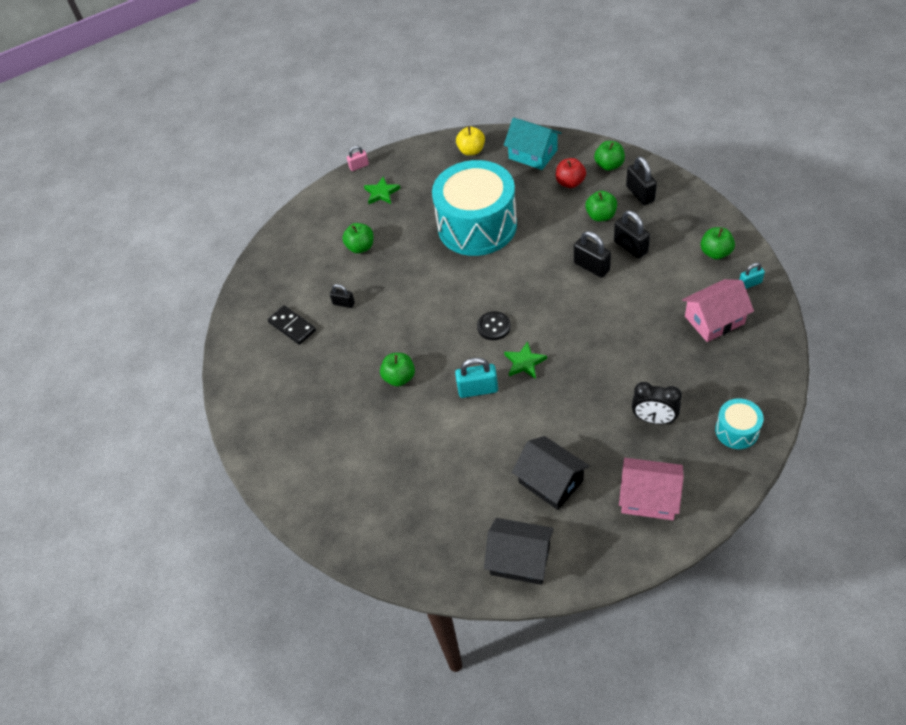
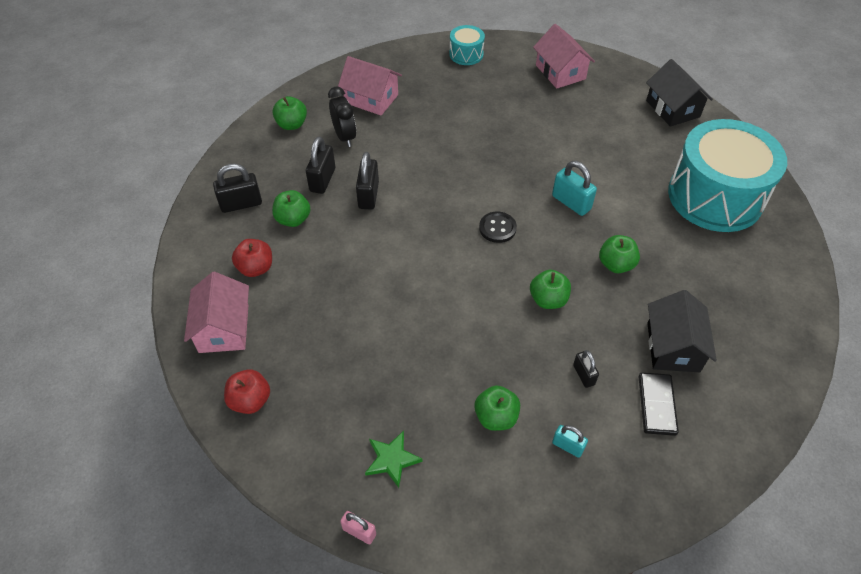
camera: 135 degrees left, 0 degrees up
turquoise drum [432,160,517,256] -> turquoise drum moved to [668,119,787,232]
yellow apple [456,127,485,156] -> red apple [224,369,270,414]
turquoise house [504,118,561,170] -> pink house [184,272,249,353]
green star [504,341,547,379] -> none
black house [512,436,589,510] -> black house moved to [647,290,717,372]
green apple [594,141,625,171] -> green apple moved to [530,270,571,309]
black padlock [626,157,657,205] -> black padlock turned 45 degrees clockwise [213,164,262,213]
black clock [632,382,682,424] -> black clock moved to [328,87,356,147]
turquoise padlock [739,263,765,289] -> turquoise padlock moved to [552,425,588,458]

